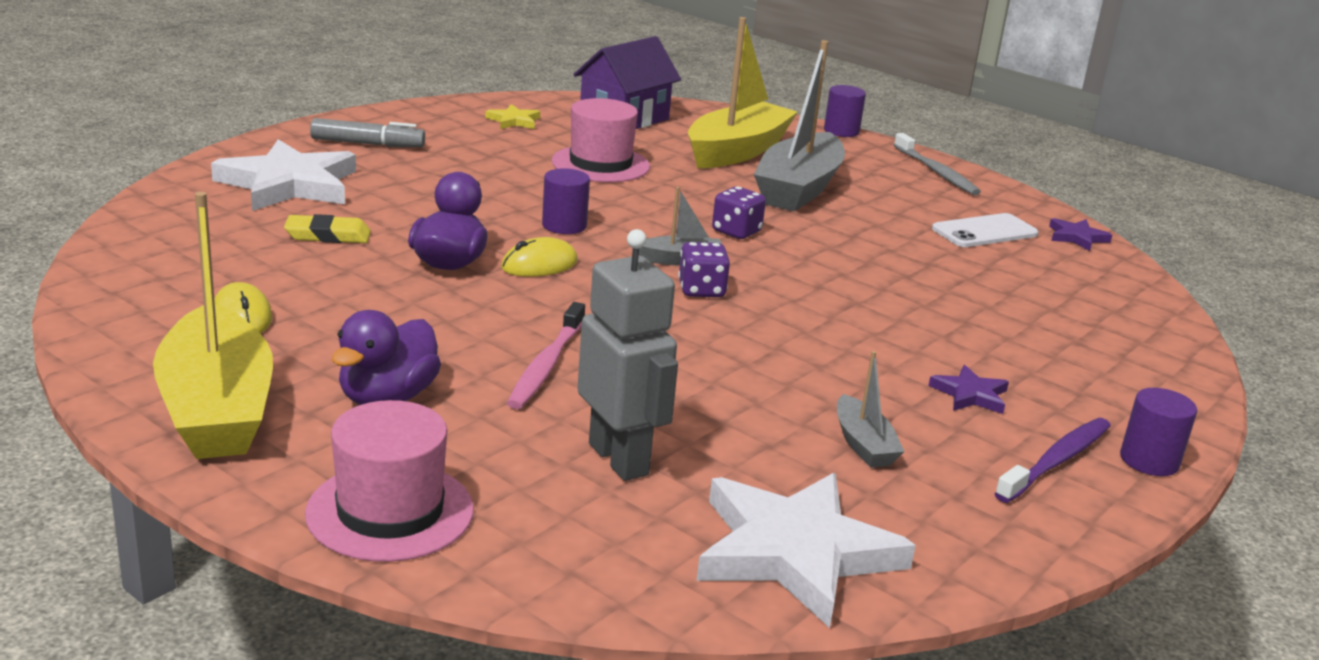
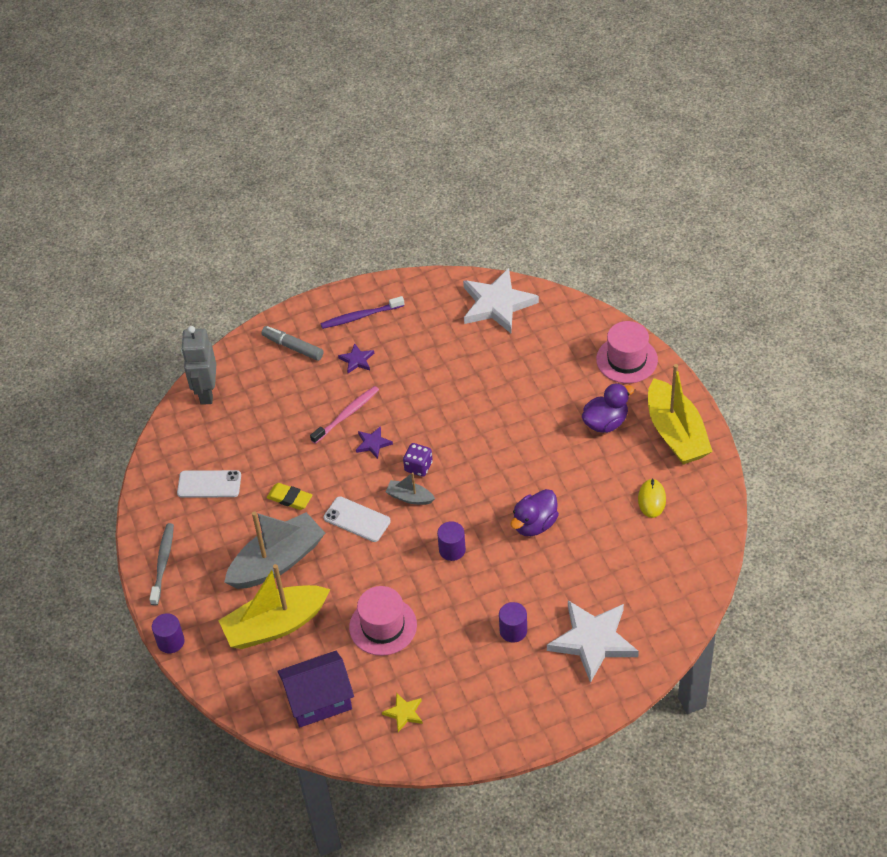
camera: 145 degrees left, 25 degrees up
yellow boat [153,192,273,459] -> yellow boat turned 150 degrees clockwise [648,364,713,464]
yellow eraser [284,214,371,243] -> yellow eraser moved to [267,483,312,510]
grey marker [310,118,425,147] -> grey marker moved to [262,326,324,361]
yellow mouse [501,237,578,277] -> none
pink toothbrush [507,302,585,409] -> pink toothbrush moved to [310,386,379,444]
grey robot [577,229,678,481] -> grey robot moved to [181,326,216,405]
purple dice [712,186,766,239] -> white phone [324,496,391,542]
grey boat [837,351,905,468] -> none
purple star [1049,218,1112,251] -> purple star moved to [356,426,393,459]
purple cylinder [1120,388,1197,476] -> purple cylinder moved to [499,602,527,642]

